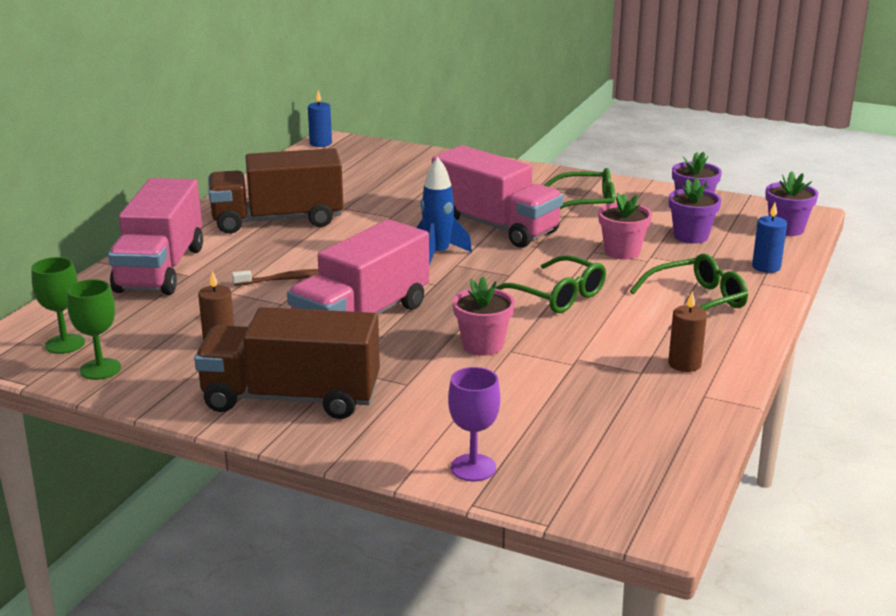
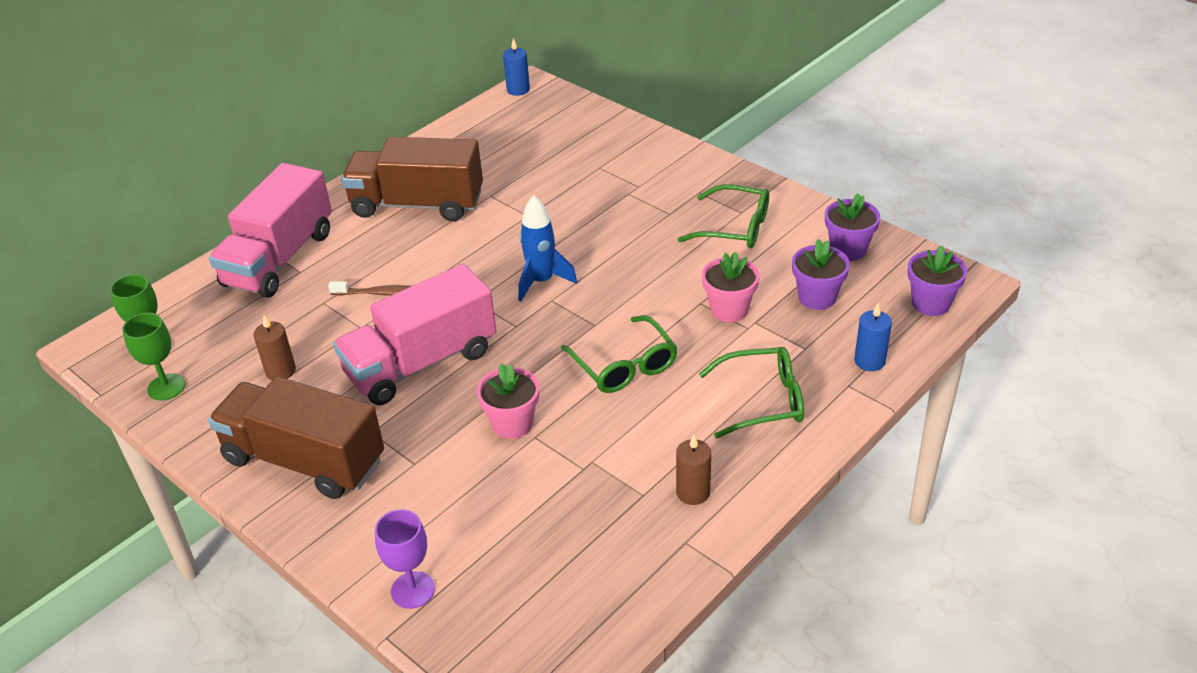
camera: 20 degrees right, 15 degrees up
pink truck [432,145,563,248] -> none

